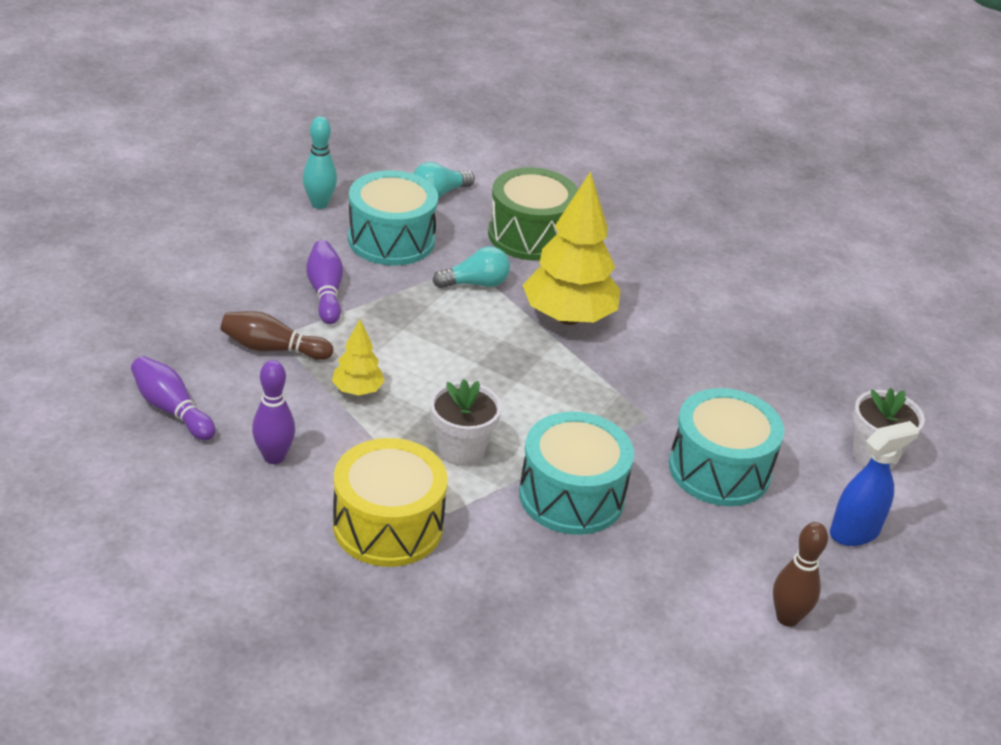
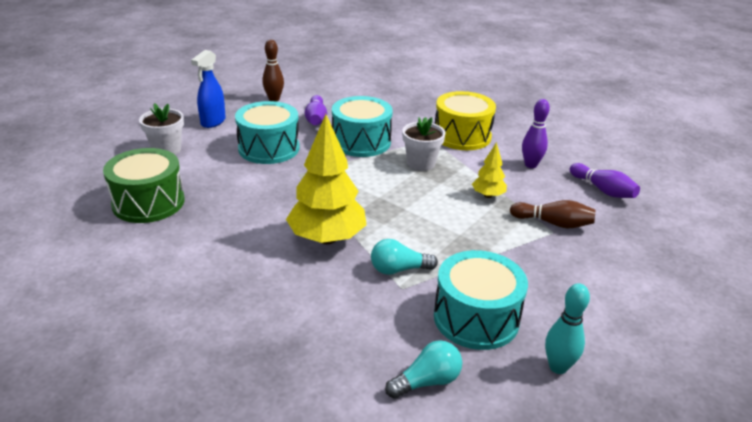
camera: 170 degrees left, 5 degrees down
purple bowling pin [306,240,343,324] -> purple bowling pin moved to [305,95,327,125]
green drum [488,168,578,261] -> green drum moved to [103,148,185,223]
blue spray bottle [830,421,919,546] -> blue spray bottle turned 45 degrees counterclockwise [191,50,226,128]

